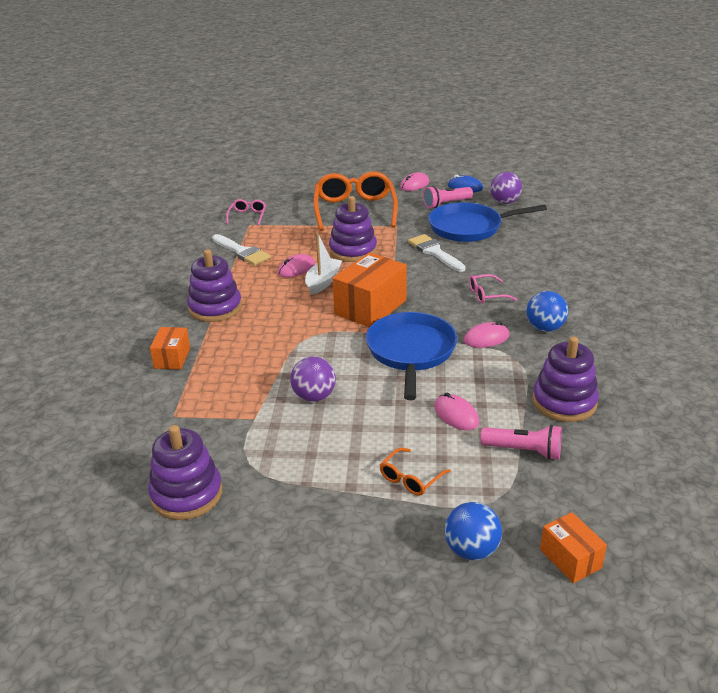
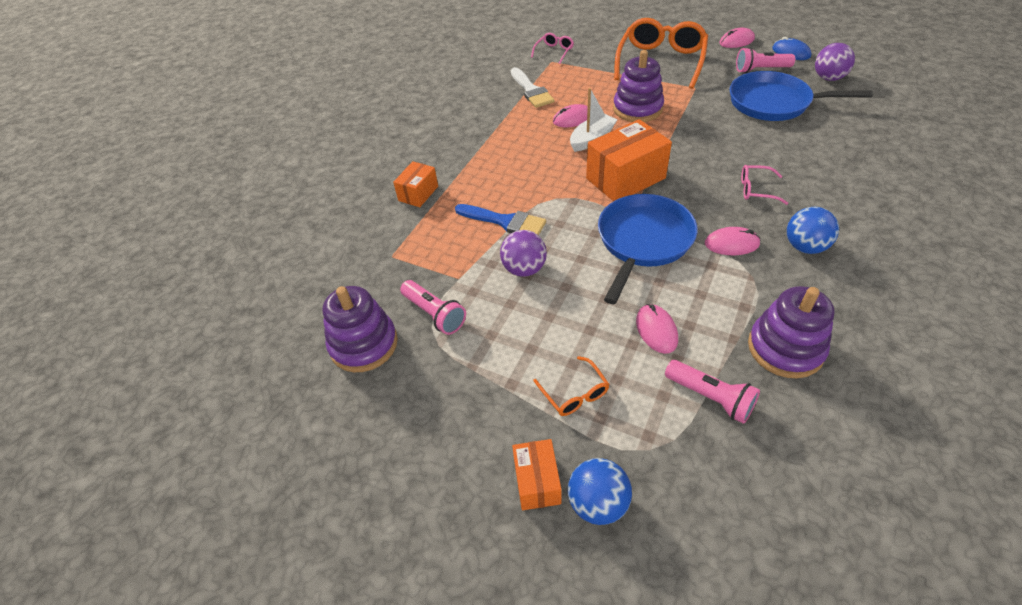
camera: 25 degrees right, 15 degrees up
purple stacking toy [187,249,242,322] -> none
orange glasses [380,448,451,496] -> orange glasses turned 90 degrees counterclockwise [534,356,609,416]
white brush [408,234,466,272] -> none
orange box [540,512,607,583] -> orange box moved to [512,439,561,510]
none -> pink flashlight [400,280,466,335]
none -> blue brush [455,204,546,236]

